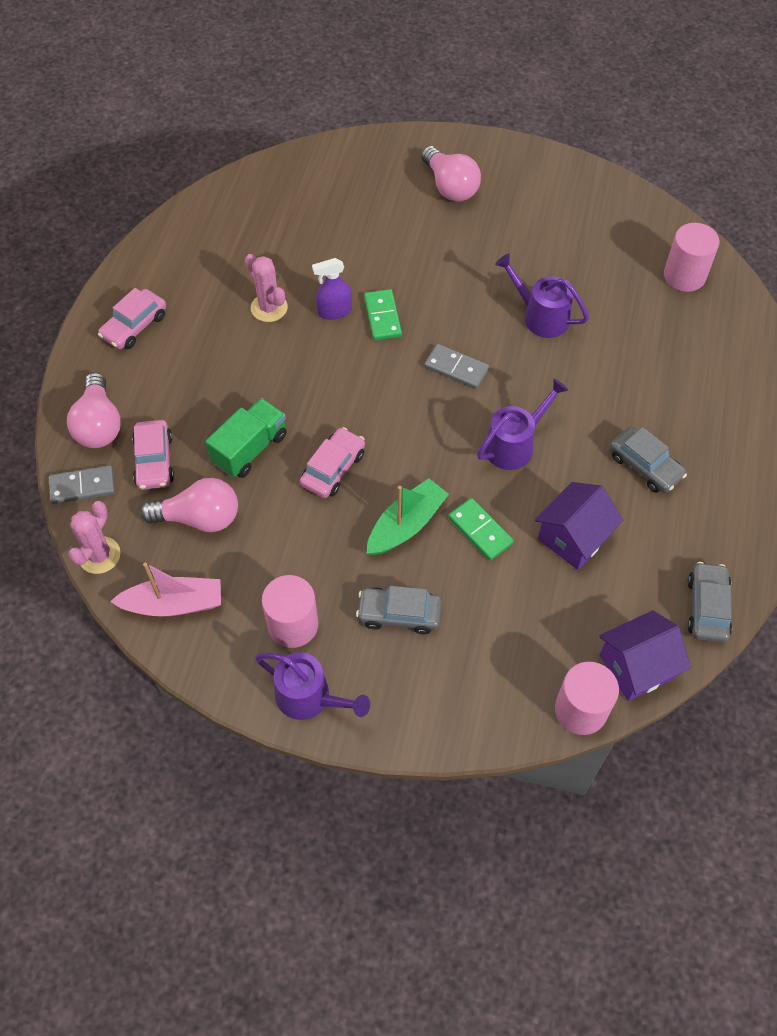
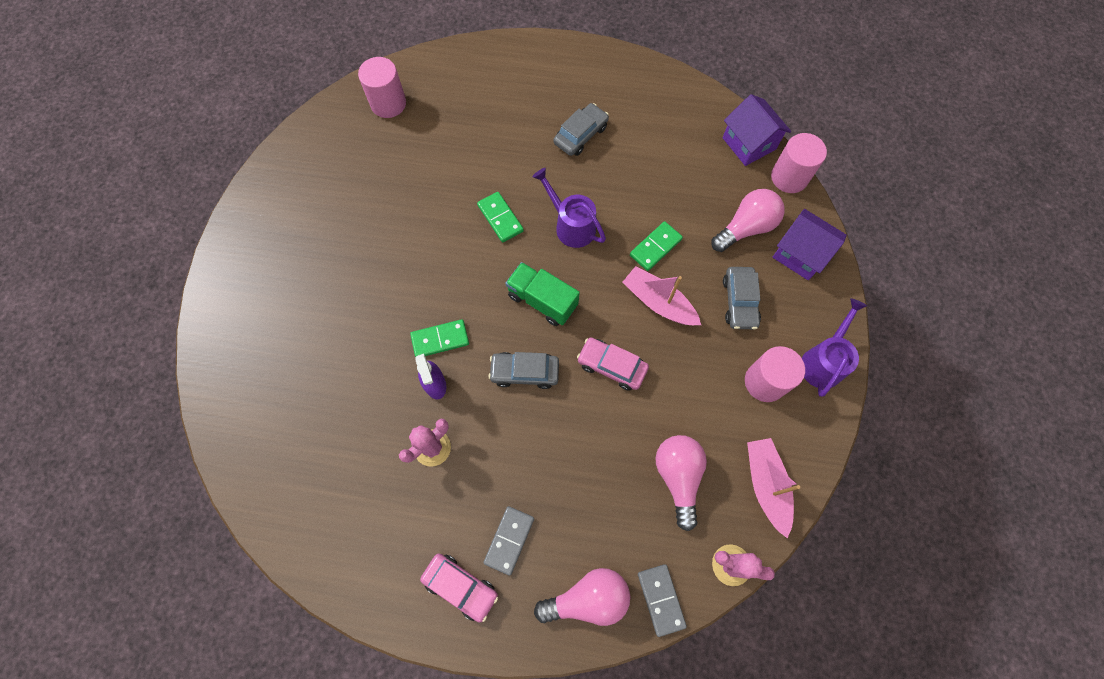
camera: 95 degrees left, 10 degrees up
pink car [132,420,174,490] -> none
green truck [205,398,287,478] -> green truck moved to [506,262,580,326]
green boat [367,478,449,555] -> pink boat [623,266,701,325]
pink light bulb [421,146,481,202] -> pink light bulb moved to [711,189,785,252]
grey domino [424,344,489,389] -> grey domino moved to [483,506,534,576]
purple watering can [495,253,589,338] -> none
purple house [535,482,623,570] -> purple house moved to [773,209,847,280]
grey car [687,562,732,643] -> grey car moved to [488,352,559,389]
none -> green domino [477,192,524,242]

